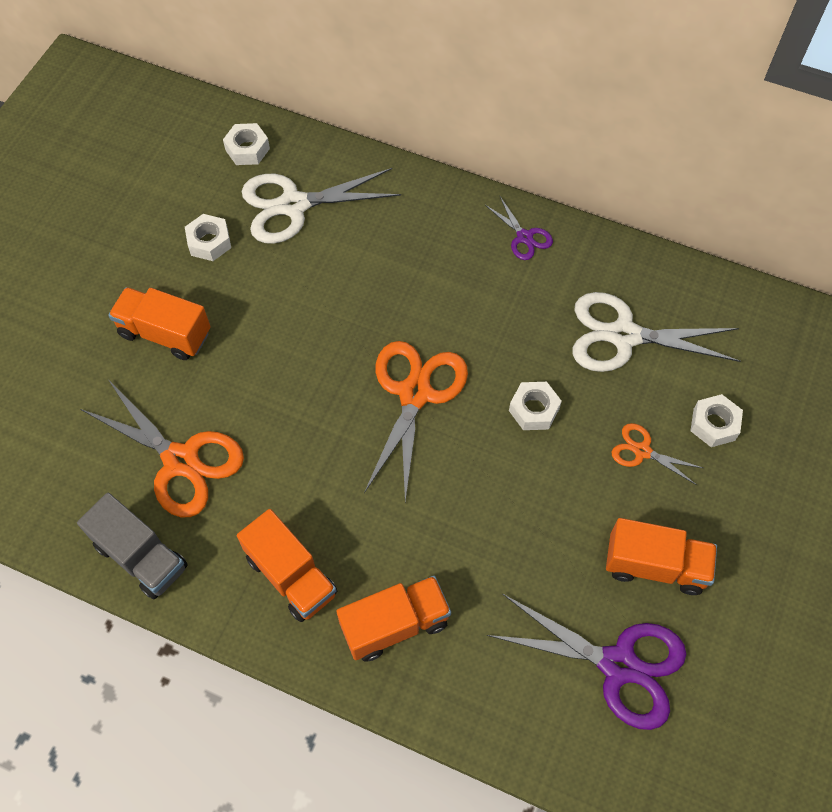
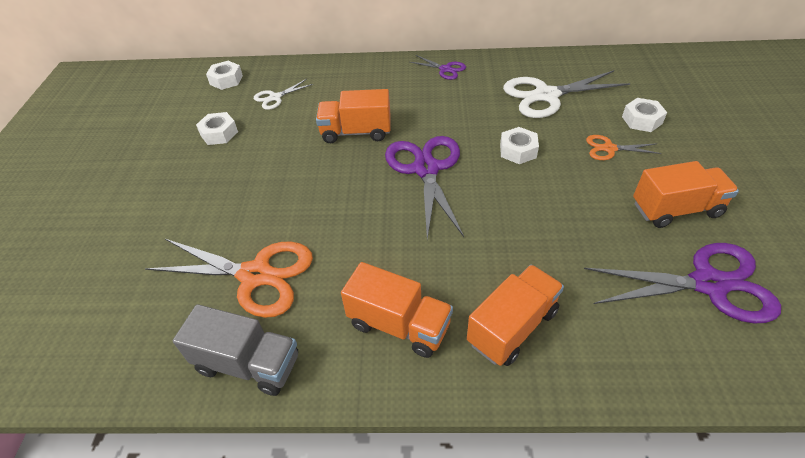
camera: 20 degrees left, 15 degrees down
orange truck [108,287,211,360] -> orange truck moved to [316,89,390,143]
white scissors [242,168,401,244] -> white scissors [254,79,313,110], size x0.51
orange scissors [364,341,468,502] -> purple scissors [385,136,464,239]

